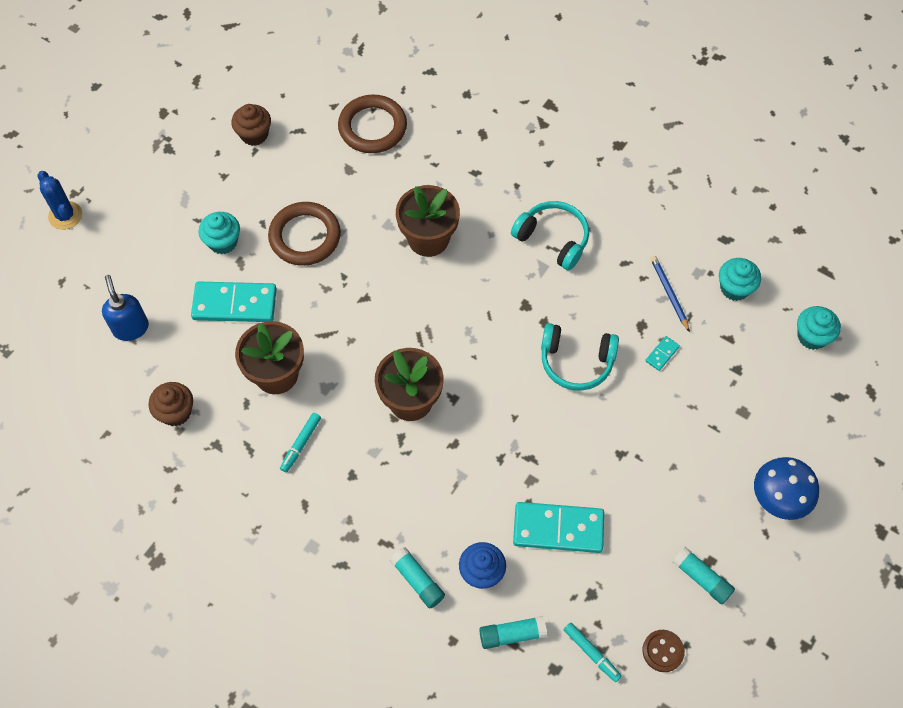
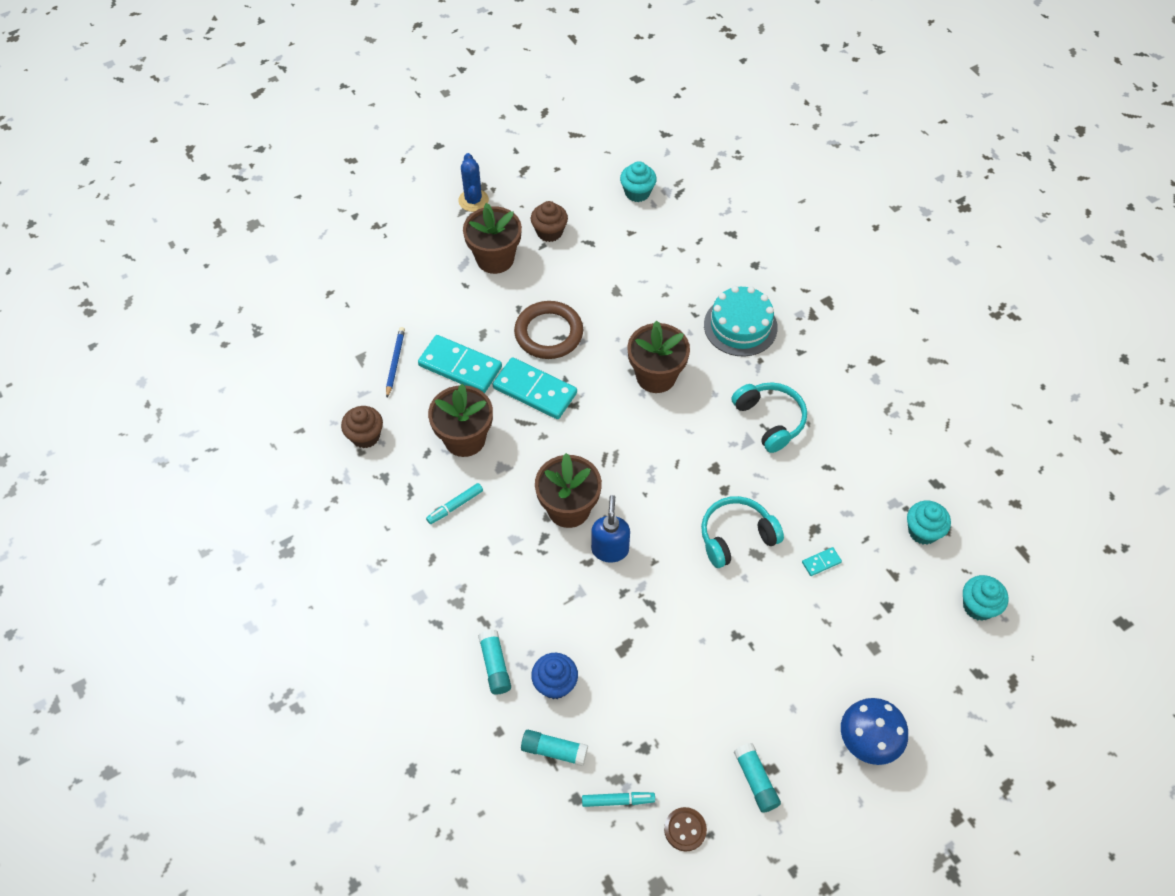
camera: 25 degrees right, 5 degrees down
blue cactus [37,171,82,230] -> blue cactus moved to [458,153,489,212]
blue soap dispenser [102,275,149,341] -> blue soap dispenser moved to [591,495,630,563]
turquoise cupcake [198,212,240,254] -> turquoise cupcake moved to [620,161,657,202]
brown ring [338,94,407,153] -> none
turquoise domino [513,502,604,553] -> turquoise domino moved to [493,357,577,419]
turquoise headphones [541,323,619,391] -> turquoise headphones turned 120 degrees clockwise [701,496,784,568]
turquoise marker [564,623,622,682] -> turquoise marker turned 75 degrees counterclockwise [582,792,655,807]
blue pencil [650,256,690,332] -> blue pencil moved to [386,327,405,397]
none -> brown flower pot [463,203,522,274]
none -> turquoise cake [704,286,778,357]

